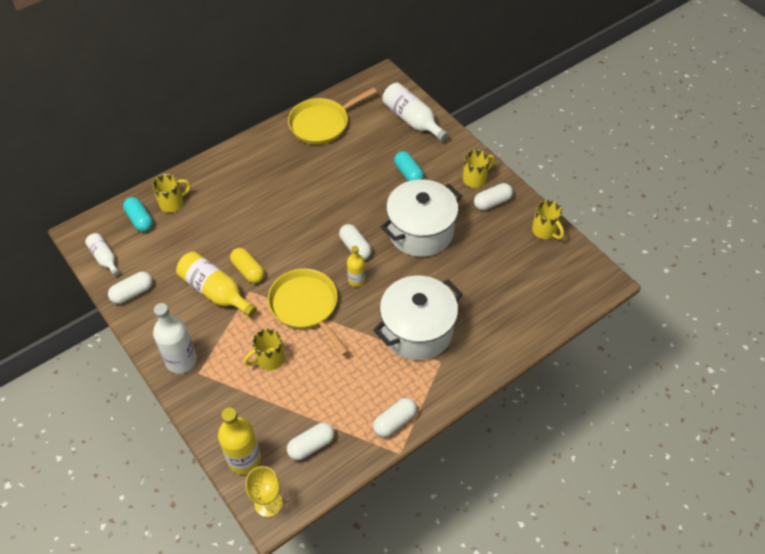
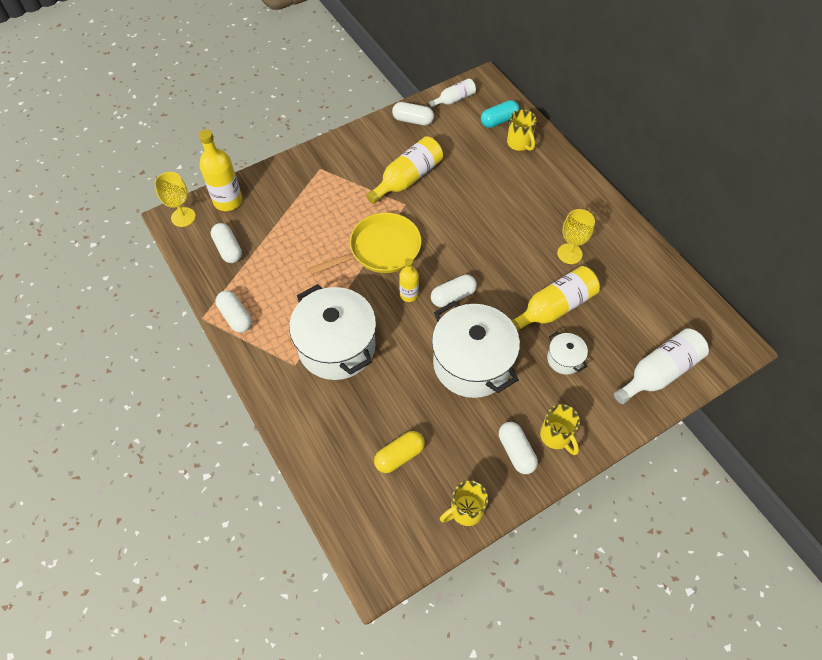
camera: 95 degrees right, 5 degrees up
white capsule [108,272,153,304] -> white capsule turned 45 degrees counterclockwise [392,102,434,125]
white bottle [153,303,197,374] -> none
yellow capsule [230,248,265,283] -> yellow capsule moved to [374,431,425,473]
yellow mug [244,328,284,370] -> none
yellow pan [288,87,377,145] -> none
turquoise capsule [394,151,424,181] -> white pot [547,331,588,375]
none -> yellow bottle [511,266,600,332]
none -> yellow goblet [557,209,595,264]

